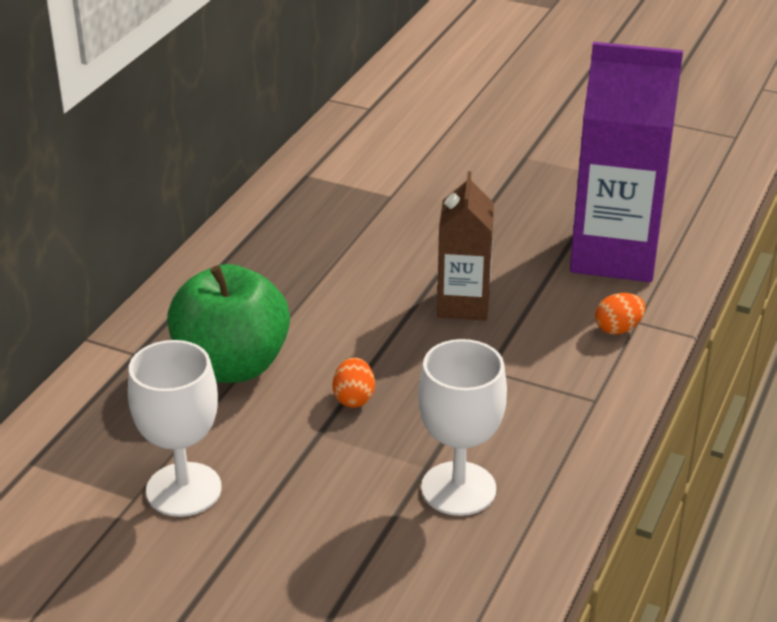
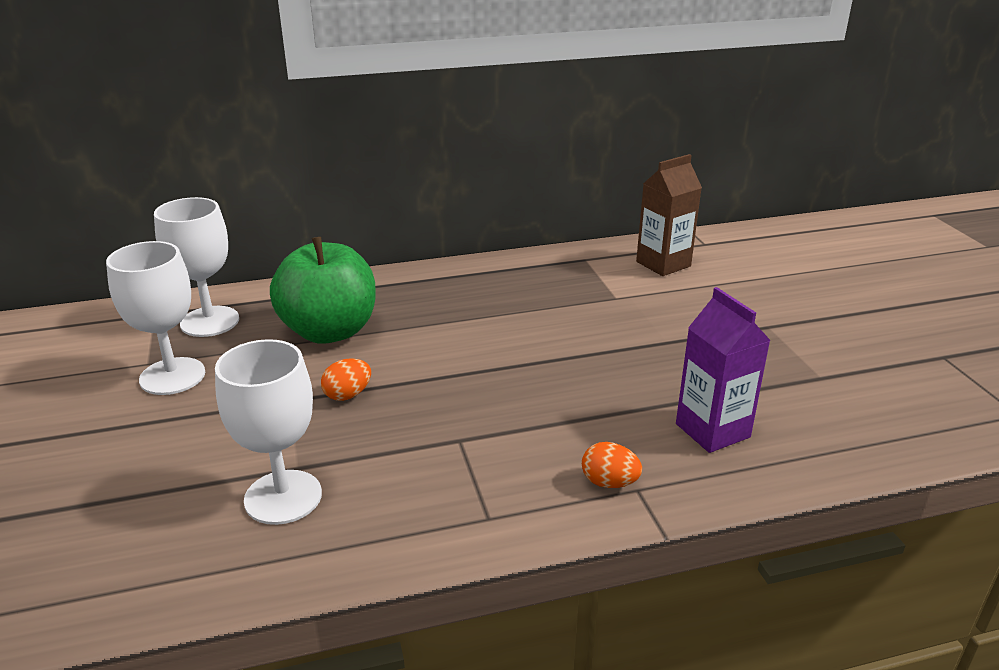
camera: 50 degrees right, 5 degrees down
brown carton [437,171,494,321] -> brown carton moved to [636,154,702,276]
purple carton [570,42,683,282] -> purple carton [676,287,771,453], size x0.59
none -> white goblet [154,197,239,337]

